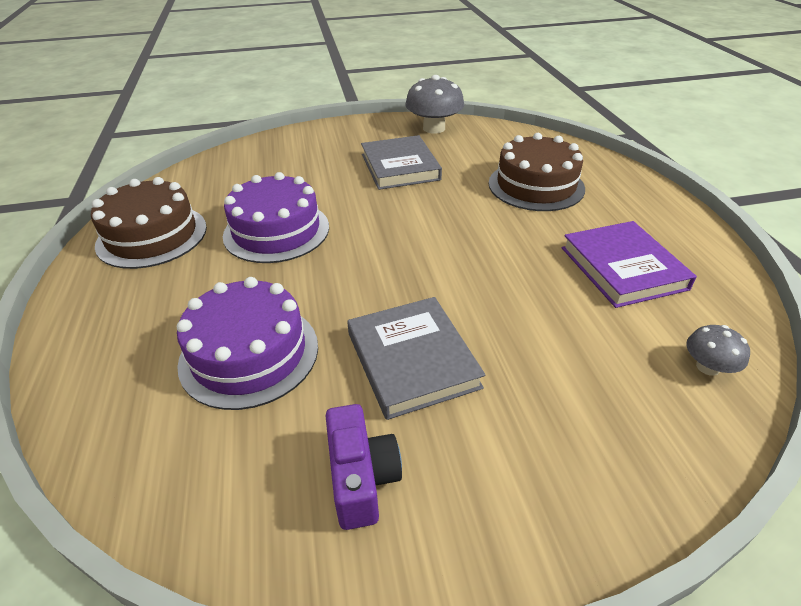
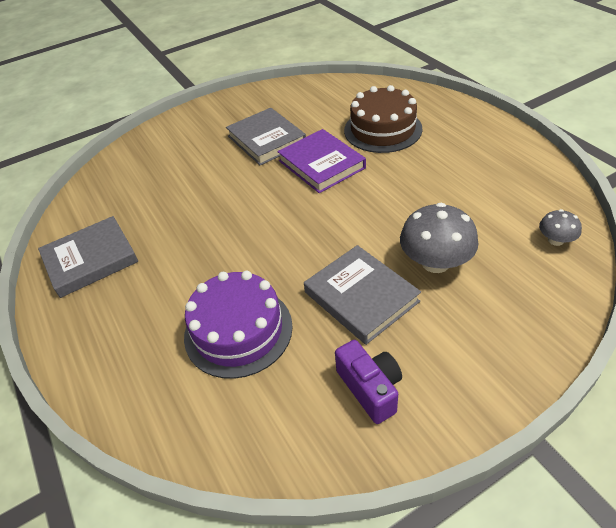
camera: 15 degrees left, 5 degrees up
brown cake [91,177,207,269] -> grey book [38,216,138,298]
purple cake [223,172,329,263] -> none
grey mushroom [405,75,464,133] -> grey mushroom moved to [400,203,479,273]
purple book [562,221,697,308] -> purple book moved to [277,129,366,193]

